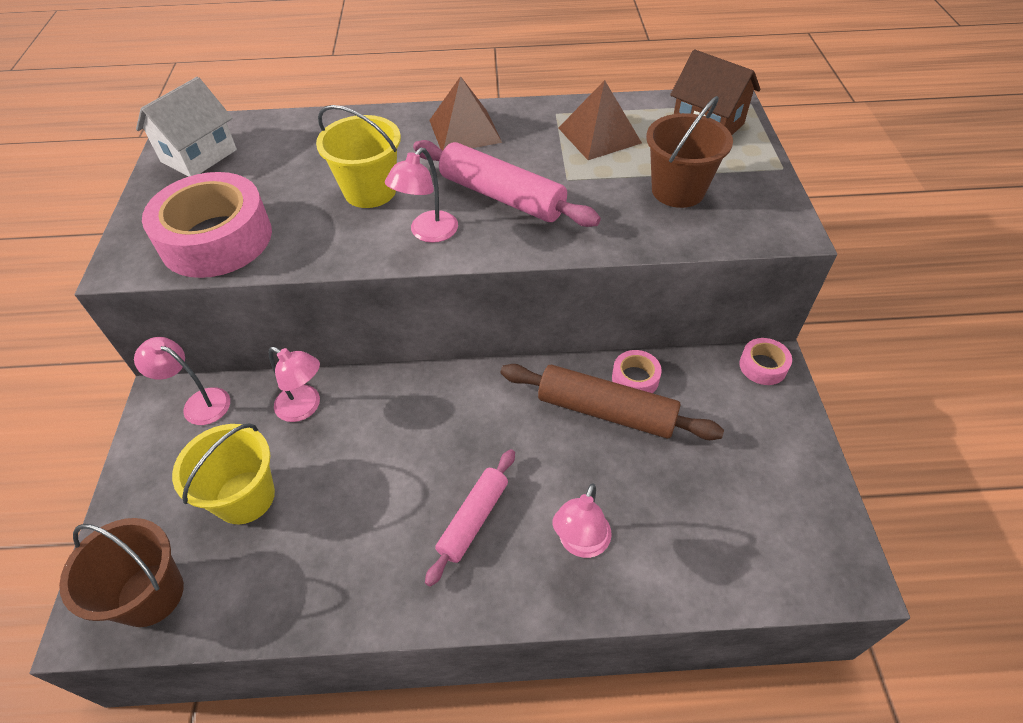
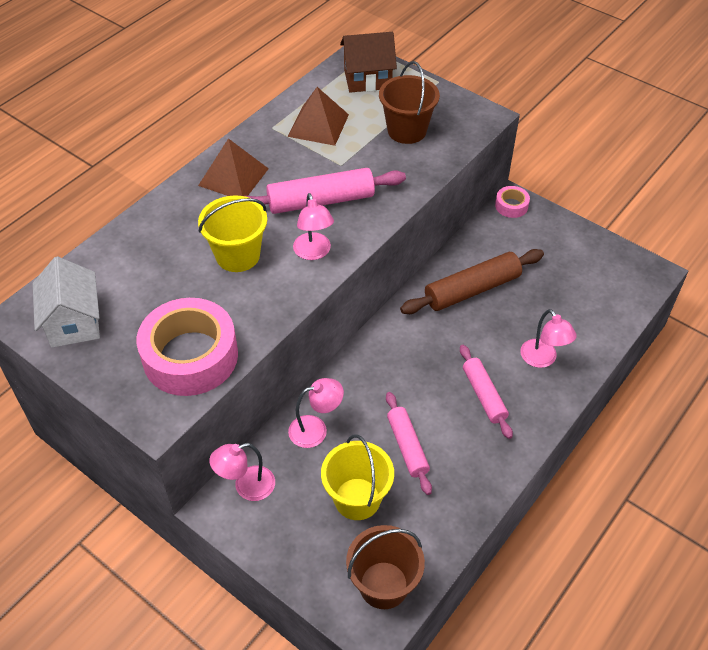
camera: 50 degrees left, 0 degrees up
pink tape [612,350,662,393] -> none
none -> pink rolling pin [386,392,432,495]

